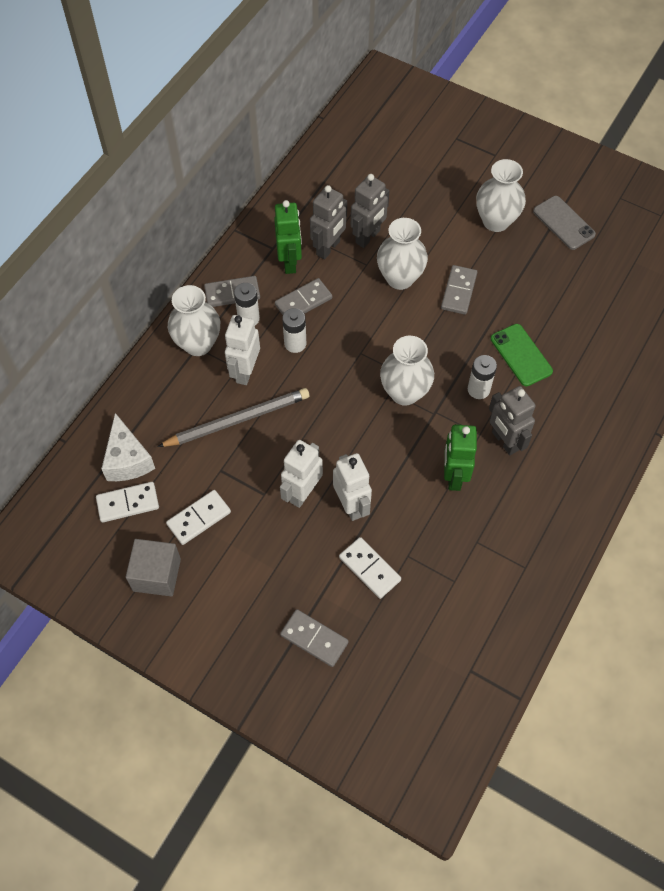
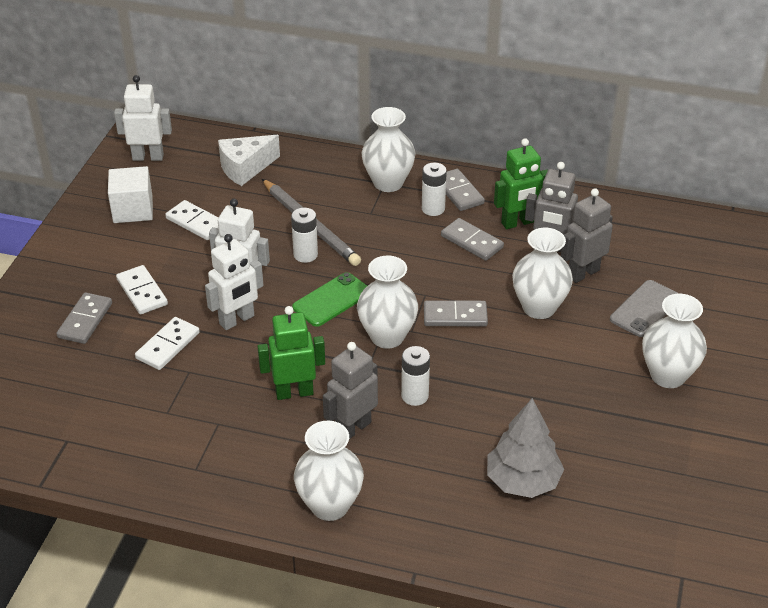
camera: 75 degrees right, 20 degrees down
white domino [96,482,159,523] -> white domino moved to [116,265,168,315]
grey cube [126,539,181,597] -> white cube [108,166,153,223]
white robot [225,315,260,385] -> white robot moved to [114,75,172,161]
white battery [282,308,306,353] -> white battery moved to [291,208,318,263]
grey robot [351,174,389,248] -> grey robot turned 120 degrees clockwise [561,188,613,283]
grey domino [441,265,477,315] -> grey domino moved to [424,300,488,326]
green phone [491,324,553,386] -> green phone moved to [292,272,367,327]
grey phone [533,196,596,250] -> grey phone moved to [610,280,679,337]
none -> white vase [294,421,364,521]
none -> grey tree [487,398,564,498]

